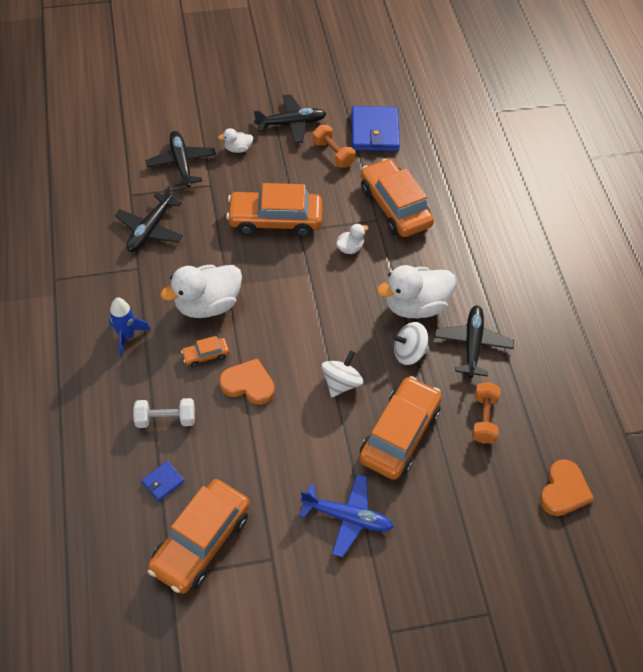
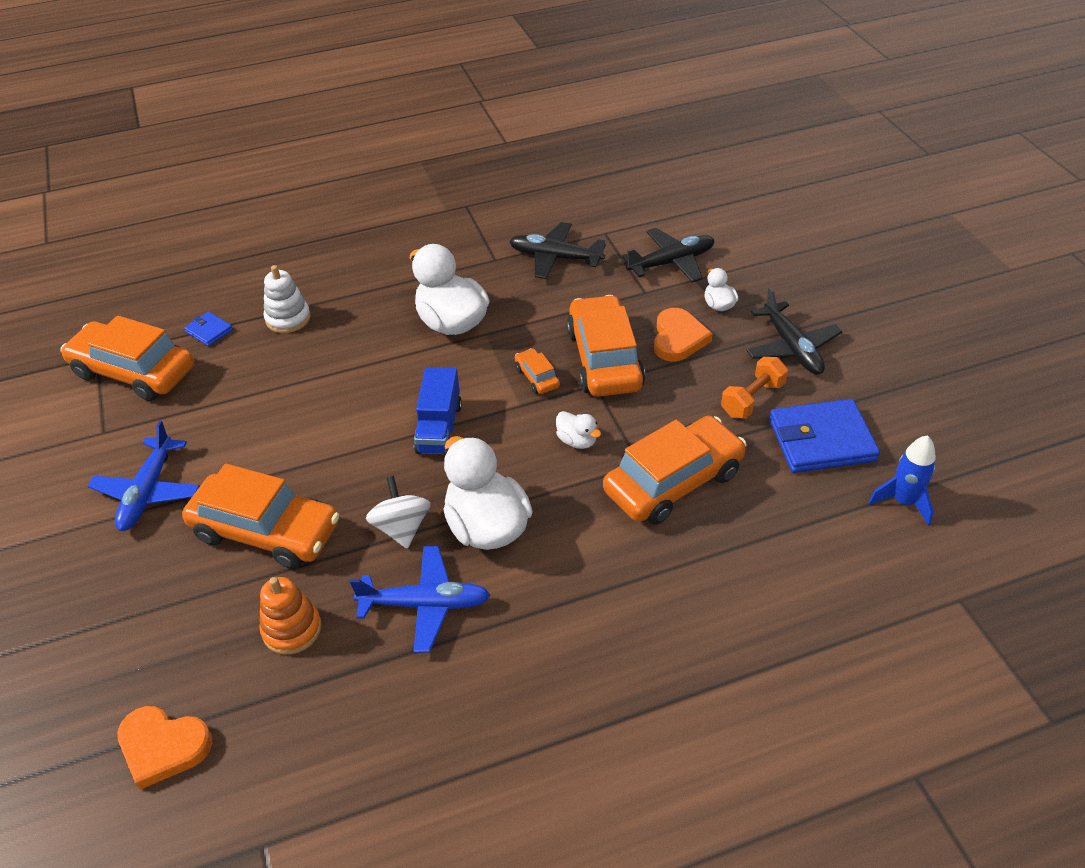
camera: 85 degrees right, 10 degrees down
blue rocket [109,298,151,357] -> blue rocket moved to [868,435,936,526]
white dumbbell [133,398,195,428] -> white stacking toy [264,265,311,333]
orange car [181,336,229,367] -> orange car moved to [515,348,560,394]
orange heart [219,358,275,405] -> orange heart moved to [654,308,713,362]
white spinning top [322,350,363,397] -> none
black plane [434,305,514,378] -> blue plane [350,546,490,653]
orange dumbbell [472,382,501,444] -> orange stacking toy [259,577,322,655]
none -> blue truck [414,367,462,454]

